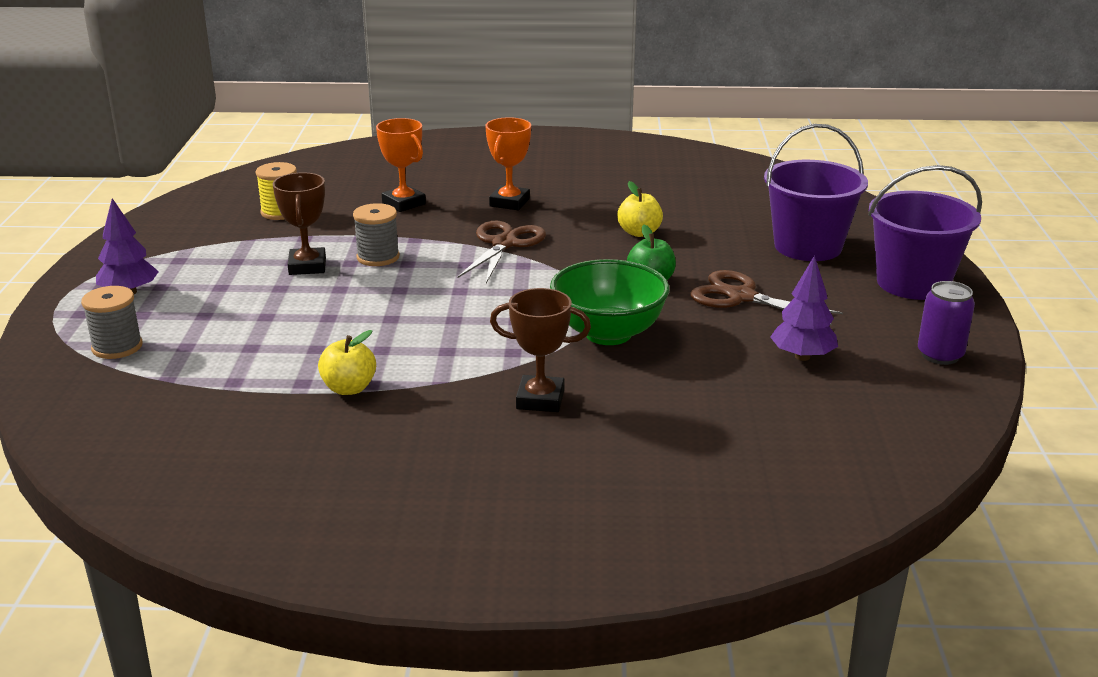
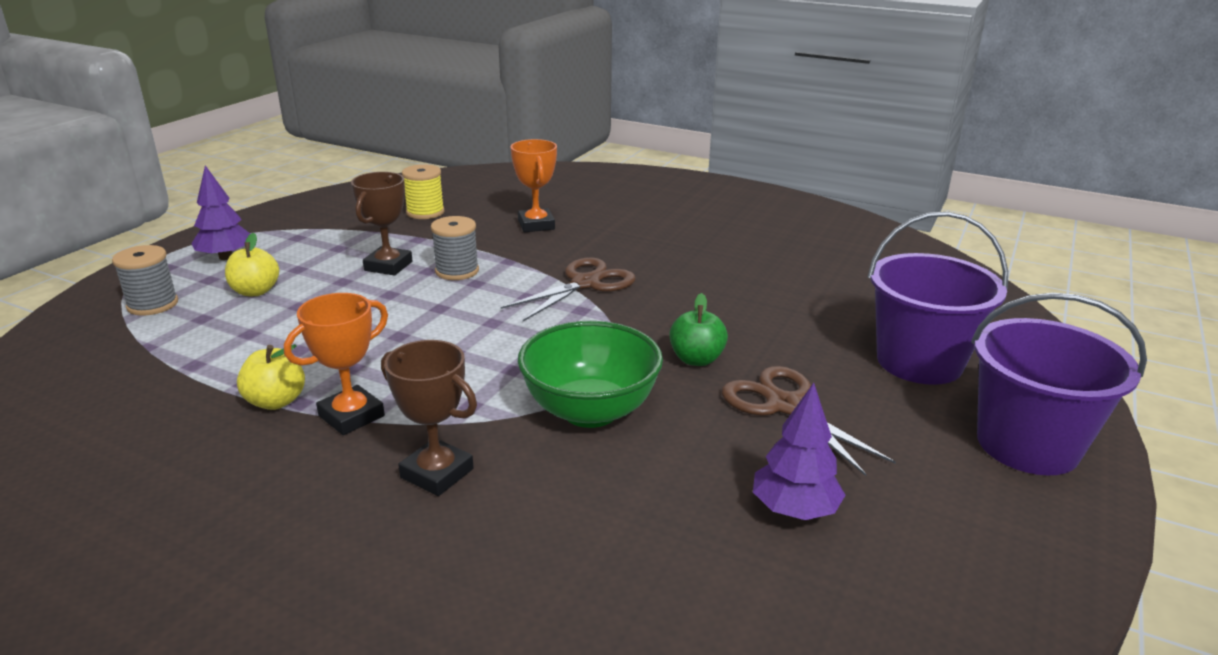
camera: 25 degrees right, 0 degrees up
orange trophy [485,117,531,210] -> orange trophy moved to [284,293,388,435]
yellow apple [617,181,663,237] -> yellow apple moved to [225,233,279,296]
purple can [918,281,975,365] -> none

